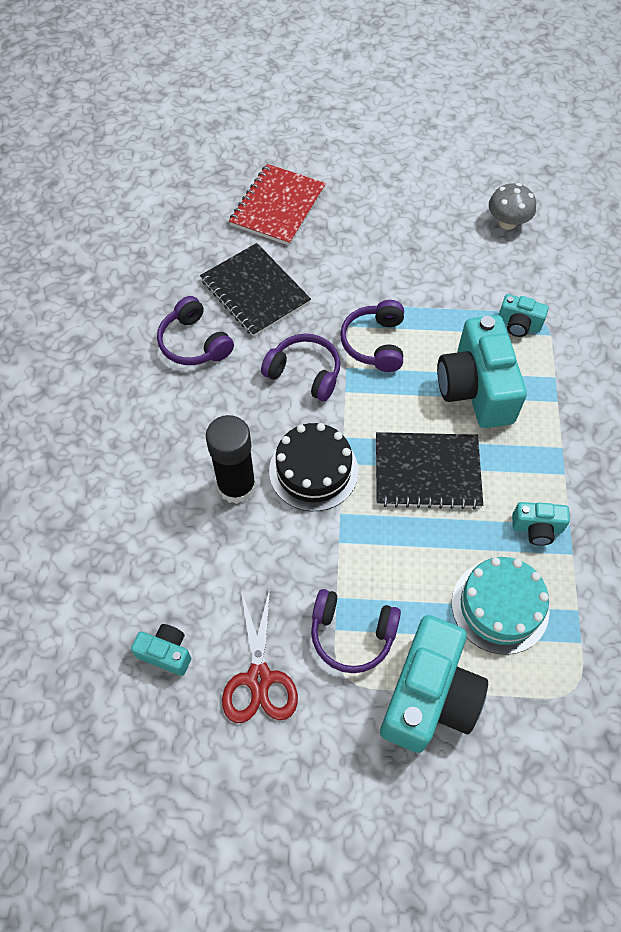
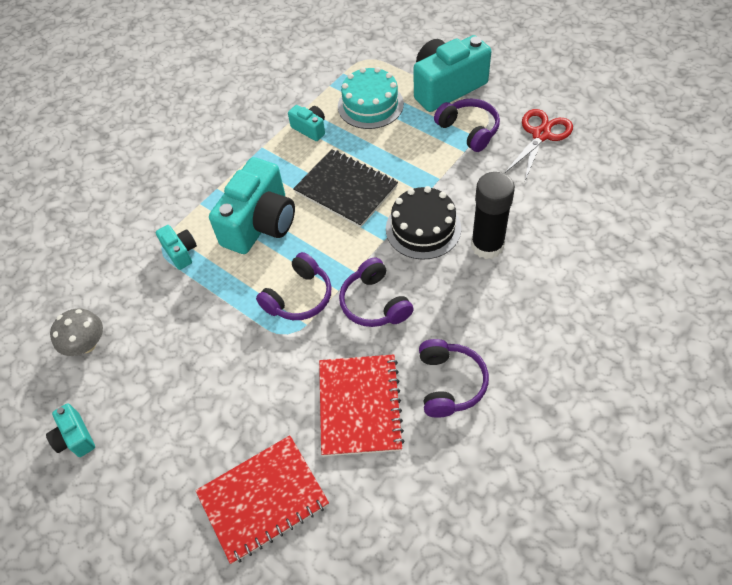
camera: 140 degrees left, 5 degrees down
turquoise camera [131,624,191,676] -> turquoise camera moved to [46,403,95,457]
black notebook [200,243,311,337] -> red notebook [319,354,405,456]

